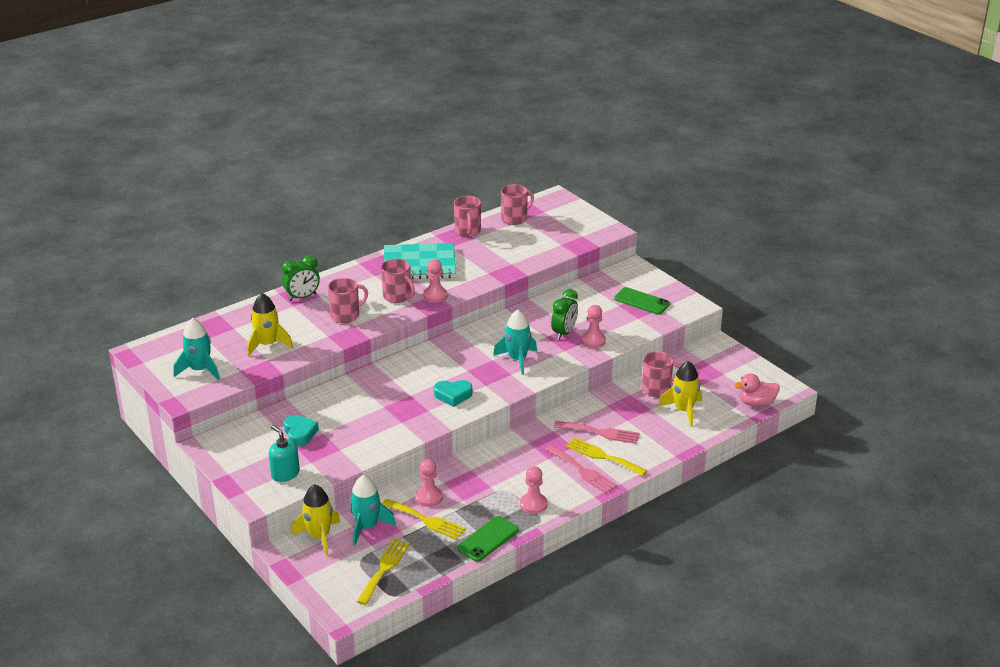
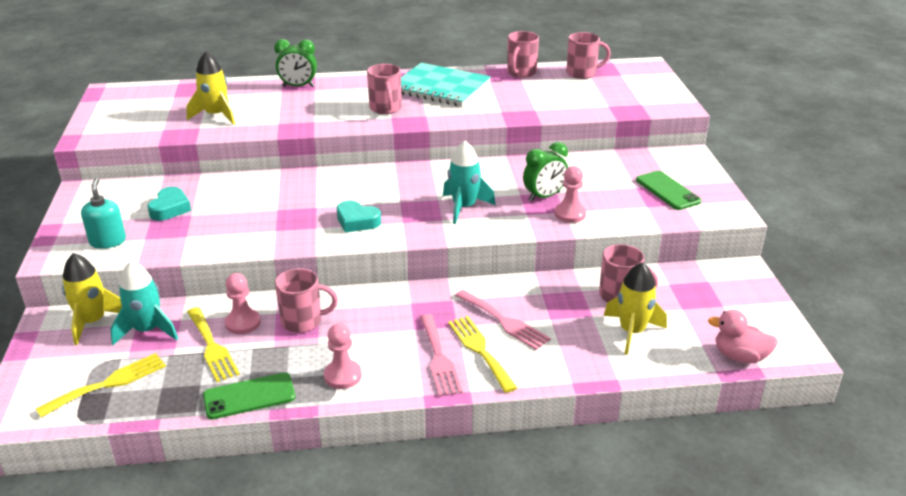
camera: 30 degrees right, 0 degrees up
turquoise rocket [173,318,220,380] -> none
pink mug [328,278,368,323] -> pink mug moved to [275,268,338,333]
pink pawn [423,260,447,303] -> none

